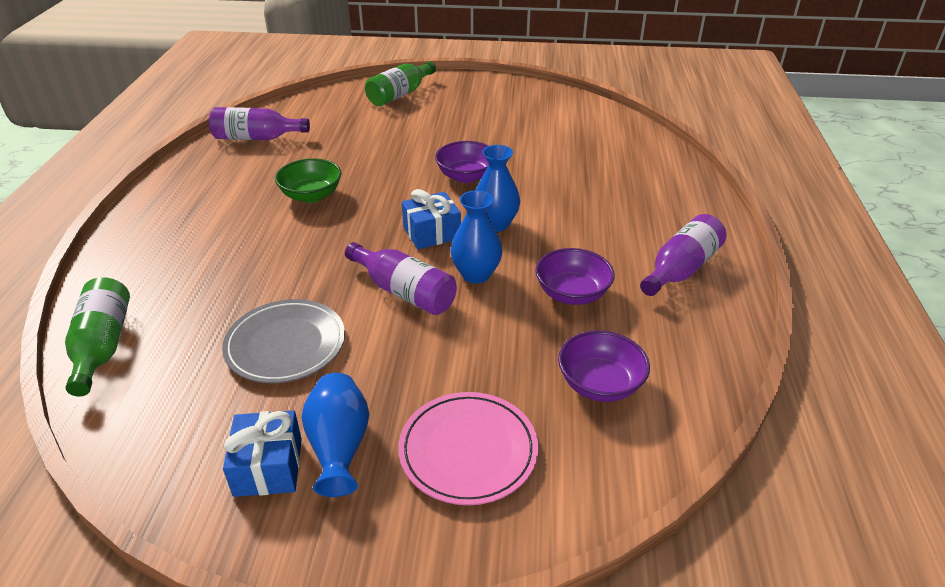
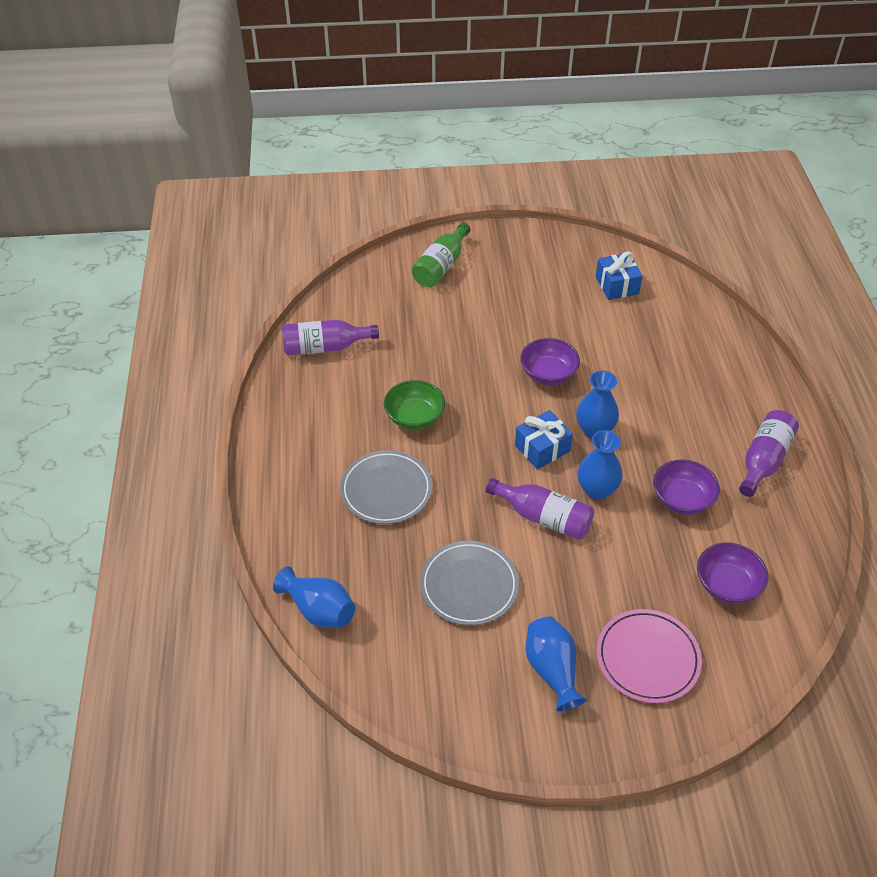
camera: 10 degrees left, 10 degrees up
green bottle [65,277,130,397] -> blue vase [273,566,355,627]
blue gift [223,411,302,497] -> blue gift moved to [596,251,643,300]
none -> grey plate [340,450,432,524]

